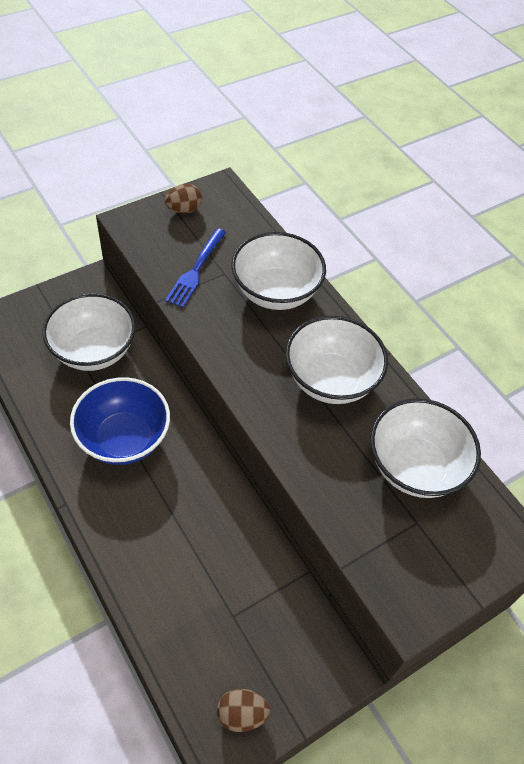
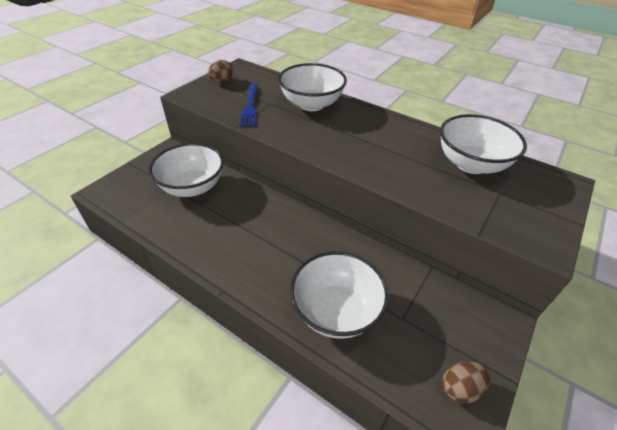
camera: 20 degrees left, 10 degrees down
blue bowl [70,377,170,465] -> none
white bowl [285,316,388,404] -> white bowl moved to [290,251,389,339]

